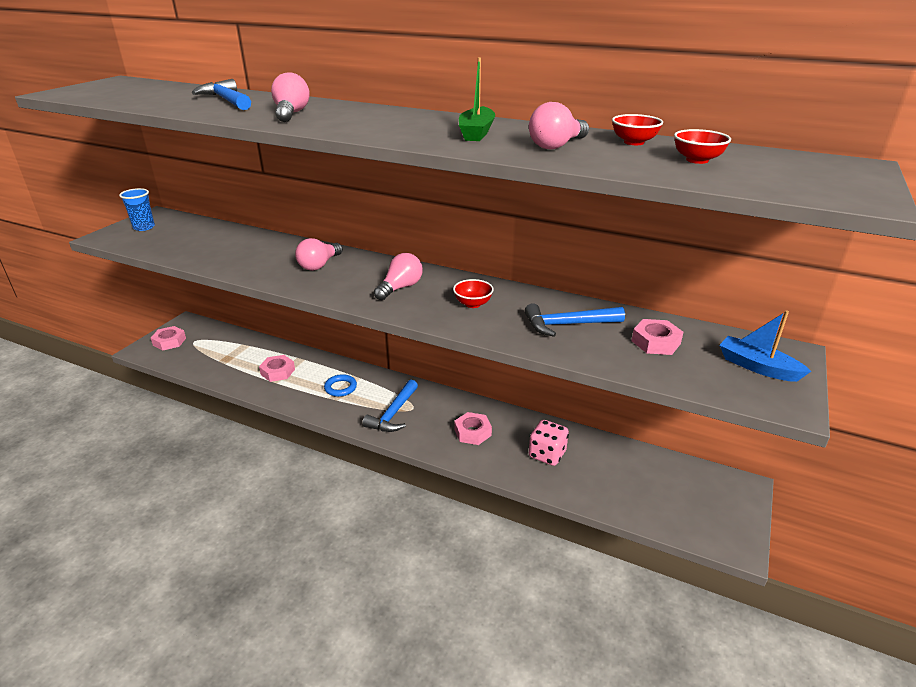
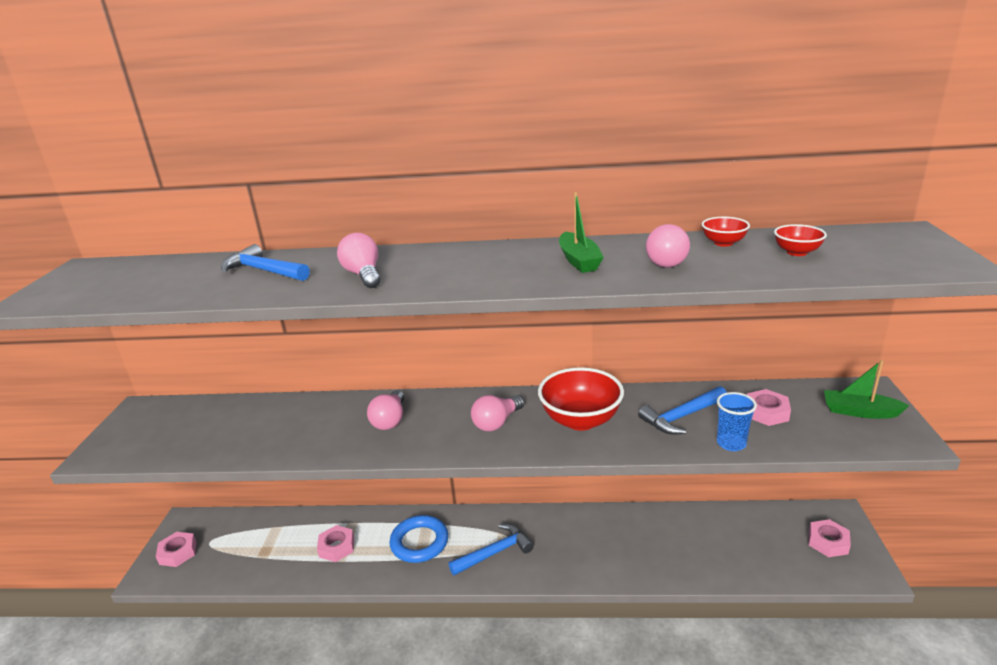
camera: 20 degrees left, 5 degrees down
blue cup [119,188,155,231] -> blue cup moved to [717,392,757,451]
blue ring [324,374,357,397] -> blue ring [389,515,448,563], size x1.62
blue hammer [362,380,418,432] -> blue hammer turned 120 degrees counterclockwise [448,524,534,576]
pink light bulb [374,253,423,300] -> pink light bulb turned 150 degrees counterclockwise [471,395,524,431]
red bowl [453,279,494,308] -> red bowl [538,367,624,431], size x2.04
pink nut [454,412,492,445] -> pink nut moved to [809,519,851,557]
pink dice [529,420,569,466] -> none
blue boat [719,310,811,382] -> green boat [824,360,910,419]

